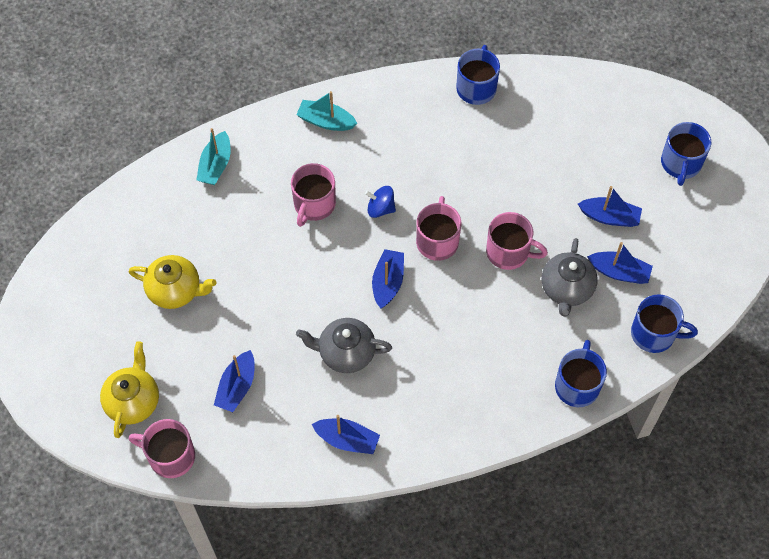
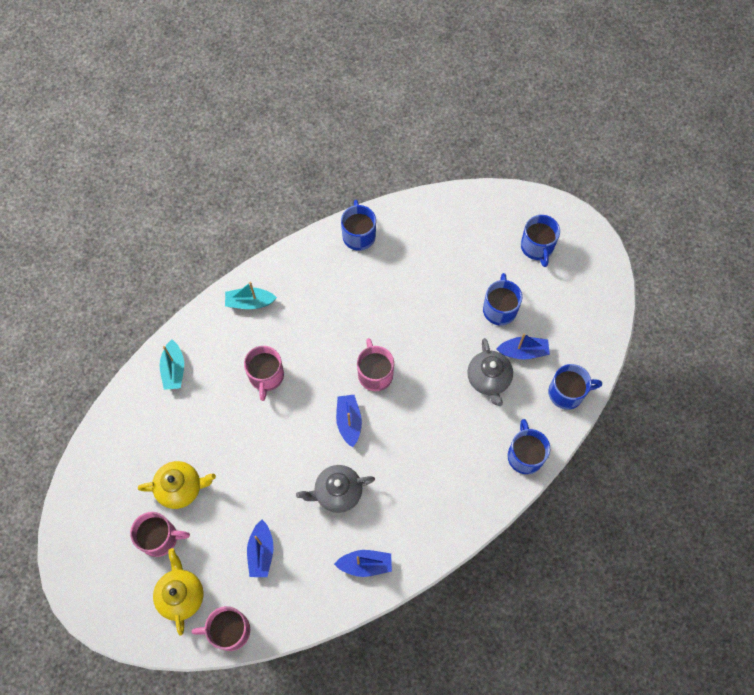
camera: 20 degrees left, 5 degrees up
blue spinning top [365,186,396,218] -> none
pink mug [486,212,548,270] -> pink mug moved to [130,512,190,557]
blue boat [578,186,642,227] -> blue mug [483,273,522,326]

